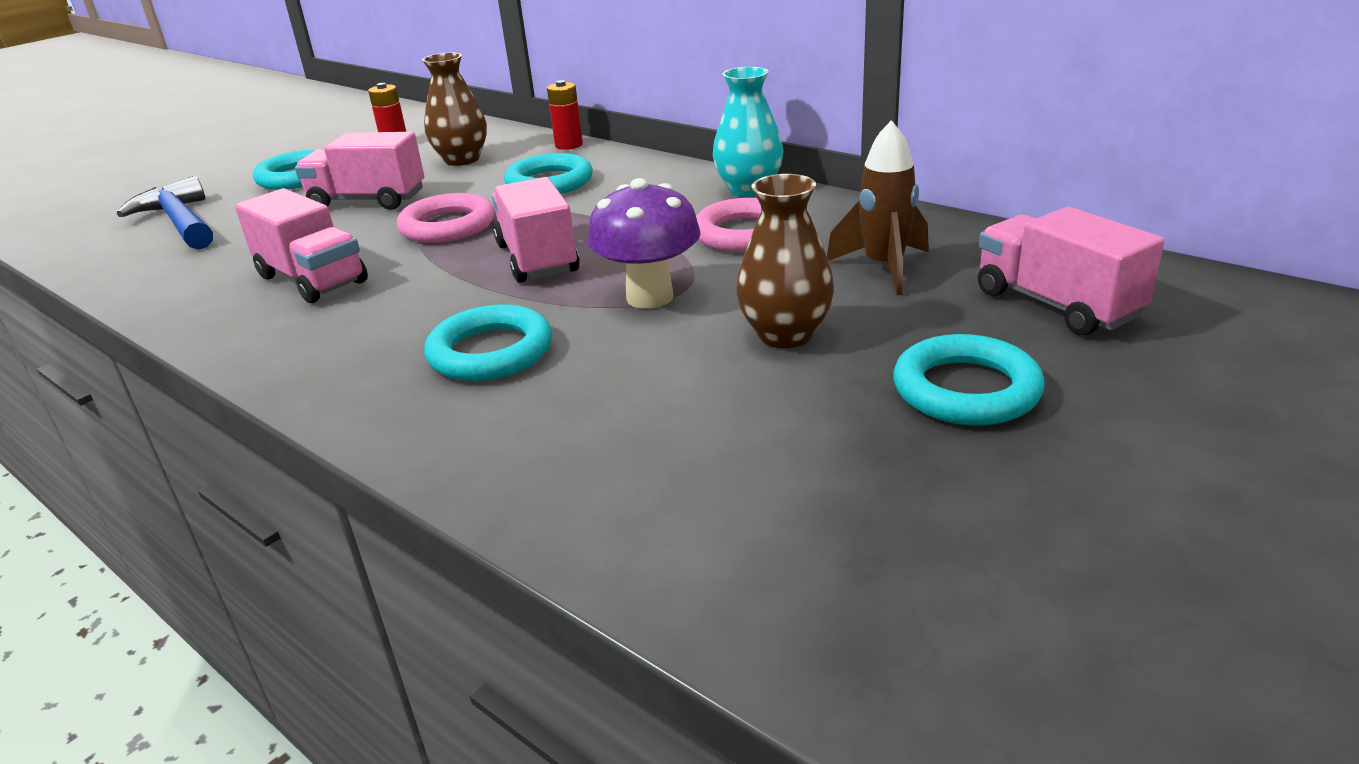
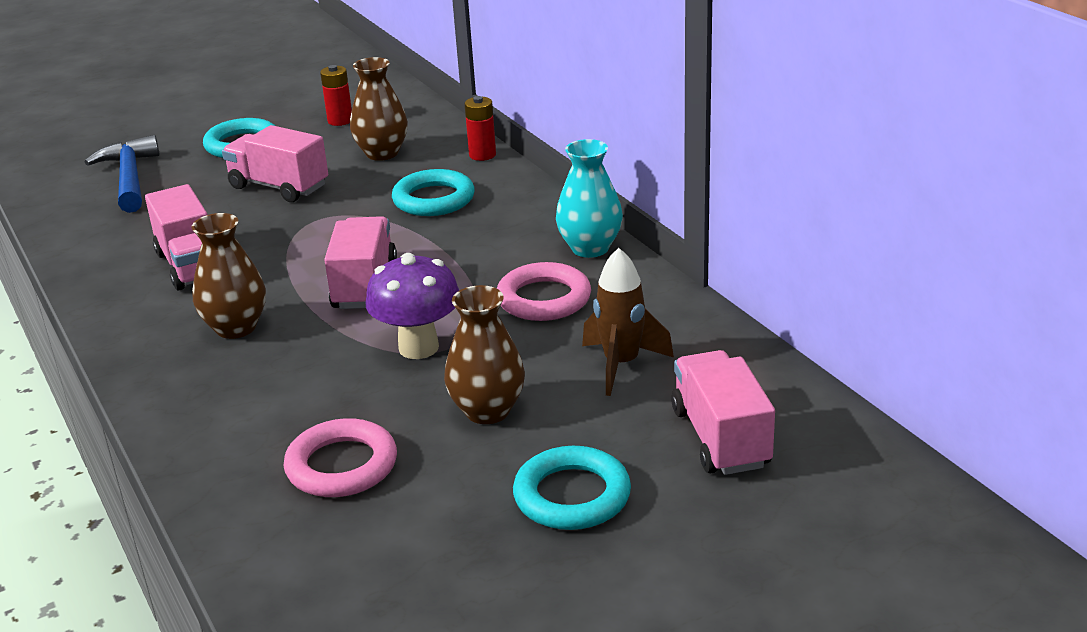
camera: 20 degrees right, 0 degrees up
pink ring [397,193,495,243] -> pink ring moved to [284,418,397,497]
turquoise ring [424,304,552,381] -> none
none -> brown vase [192,213,266,339]

